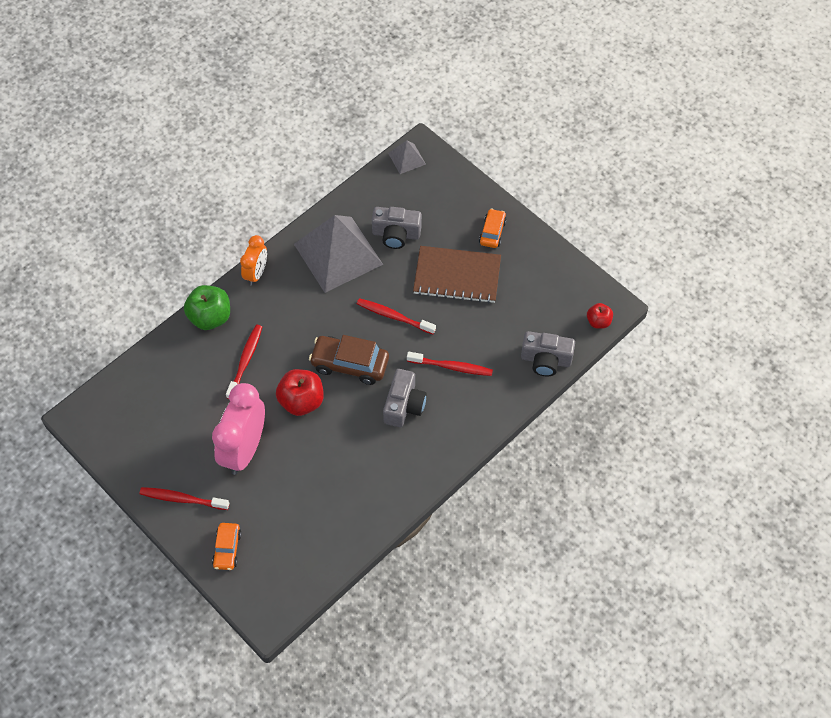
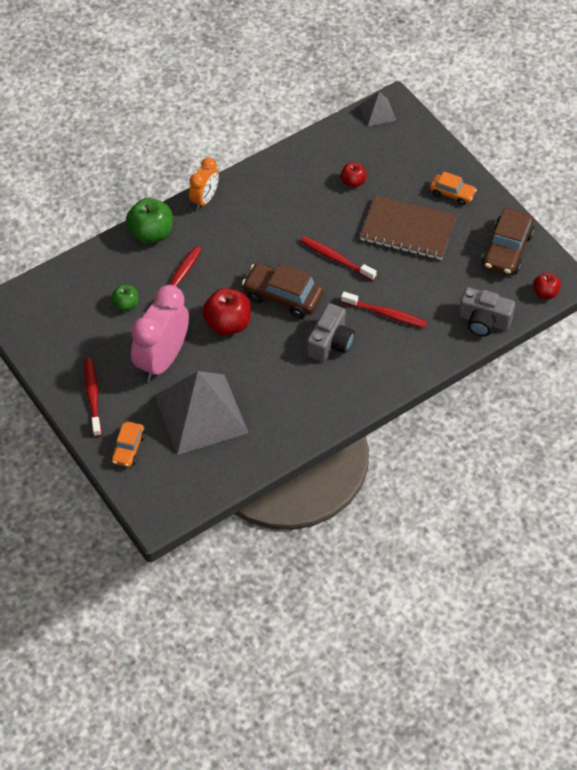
camera: 10 degrees right, 5 degrees down
red toothbrush [140,487,229,510] -> red toothbrush turned 60 degrees clockwise [84,358,102,437]
grey pyramid [294,215,383,293] -> grey pyramid moved to [155,371,248,455]
grey camera [372,207,422,249] -> red apple [340,162,367,188]
orange car [479,208,507,248] -> orange car turned 90 degrees clockwise [430,172,477,205]
none -> green apple [111,285,139,311]
none -> brown car [481,208,535,276]

